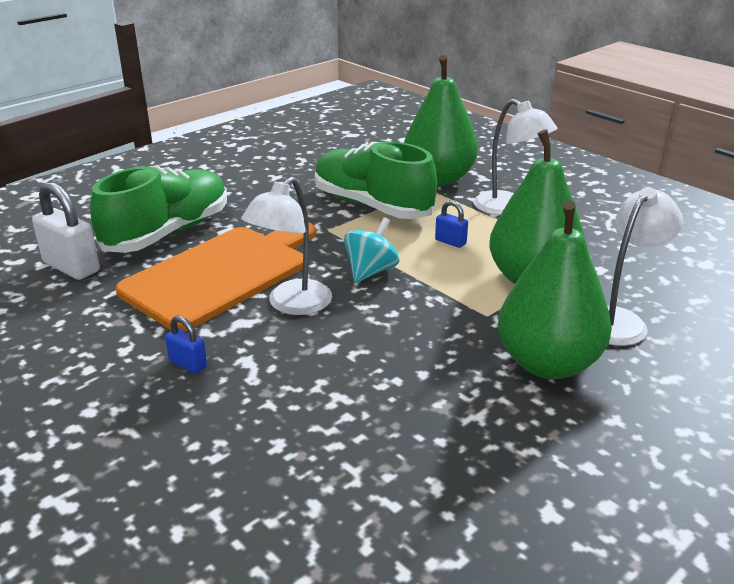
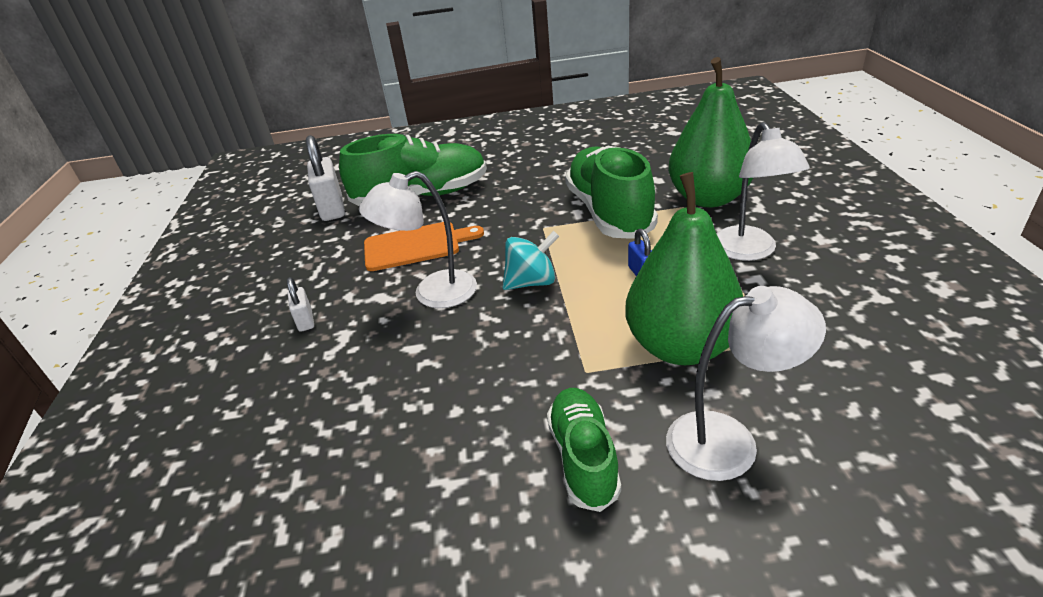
camera: 40 degrees right, 5 degrees up
orange cutting board [116,222,316,331] -> orange cutting board [364,222,484,271], size x0.59
blue padlock [165,315,207,373] -> white padlock [287,277,314,332]
green pear [498,201,612,379] -> green shoe [547,388,621,512]

